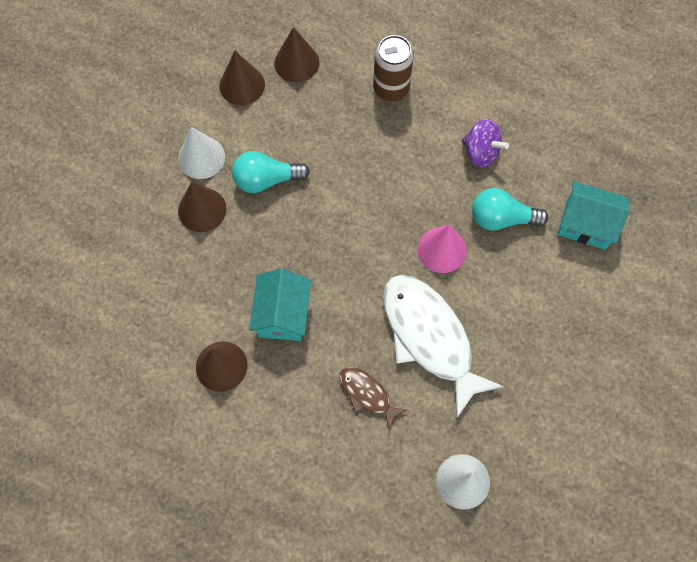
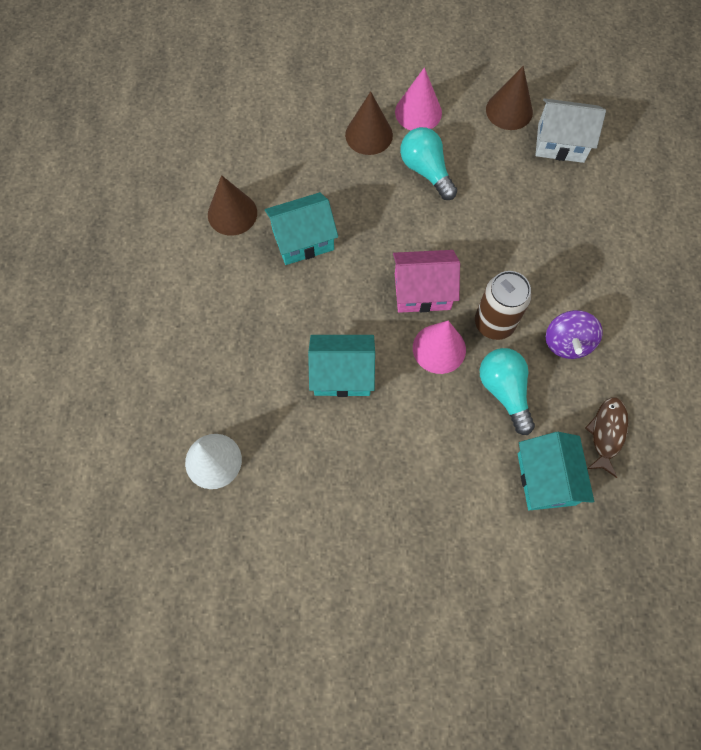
camera: 65 degrees right, 0 degrees up
white cone [178,127,225,179] -> pink cone [395,67,442,130]
brown cone [274,27,320,82] -> white house [536,98,606,163]
brown fish [340,367,407,431] -> brown fish moved to [585,397,628,478]
brown can [373,35,414,101] -> brown can moved to [475,271,532,340]
white fish [383,275,504,417] -> turquoise house [308,335,375,397]
none -> pink house [393,250,460,313]

